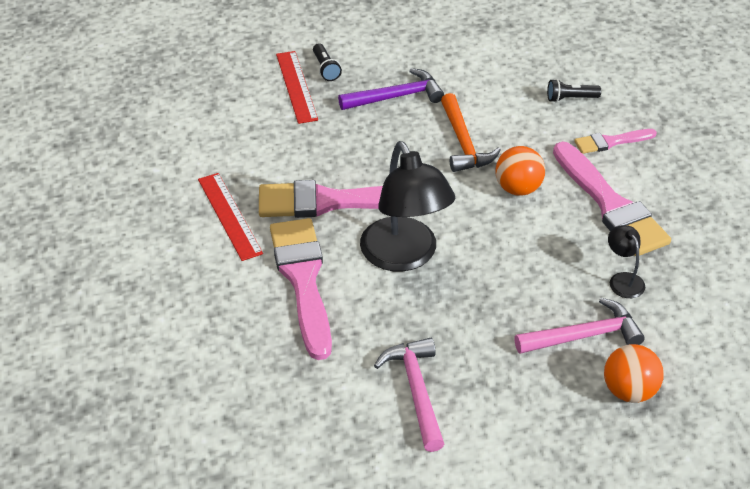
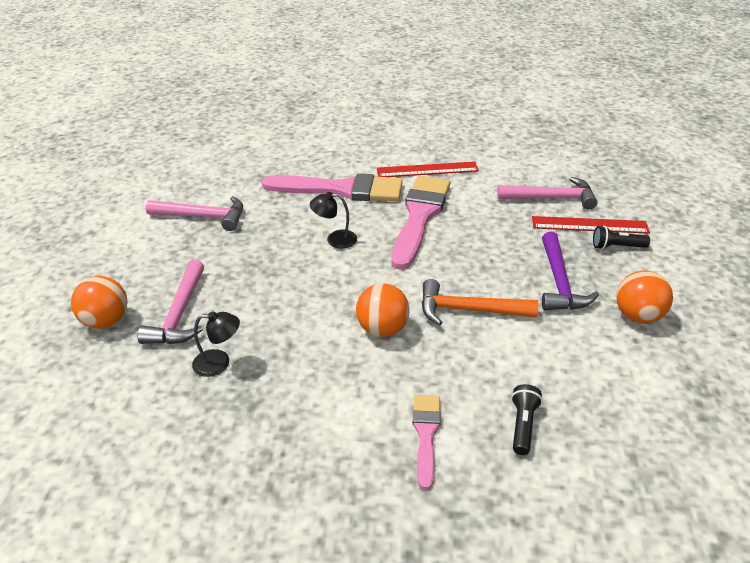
camera: 110 degrees right, 5 degrees down
black lamp [360,141,455,272] -> black lamp [310,192,357,248], size x0.45
pink brush [553,142,671,256] -> none
none -> pink hammer [497,177,597,210]
none -> orange ball [616,271,673,323]

